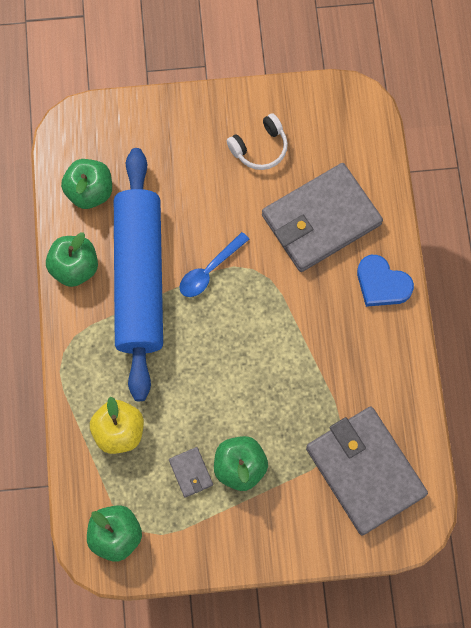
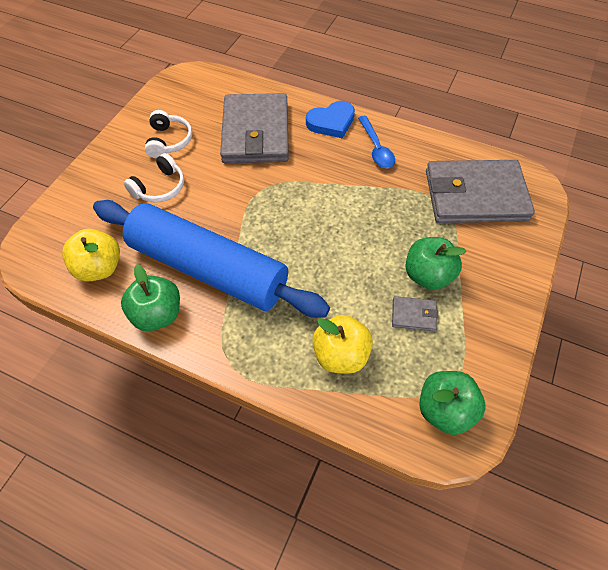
camera: 60 degrees left, 15 degrees down
green apple [61,159,112,209] -> yellow apple [62,229,120,281]
blue spoon [179,232,249,297] -> blue spoon moved to [358,116,395,168]
none -> white headphones [124,153,184,203]

